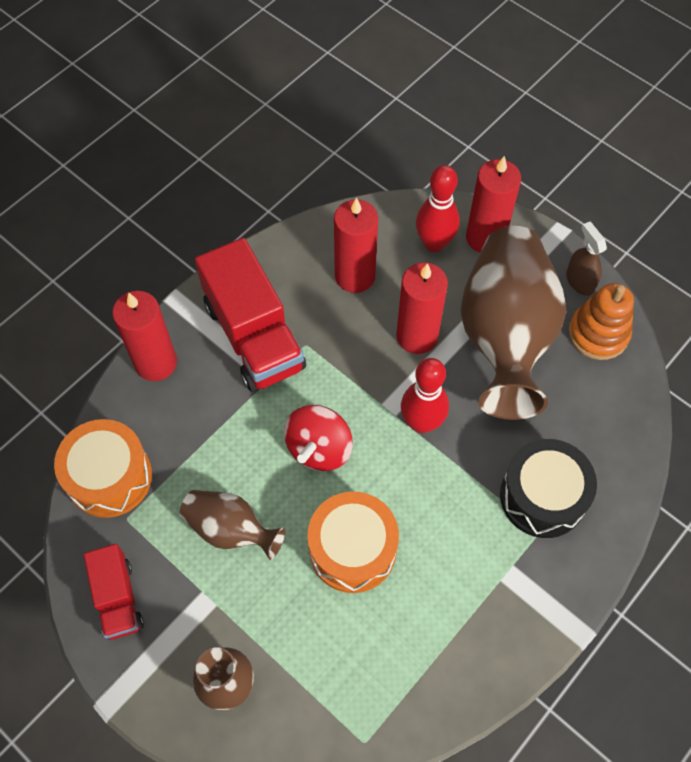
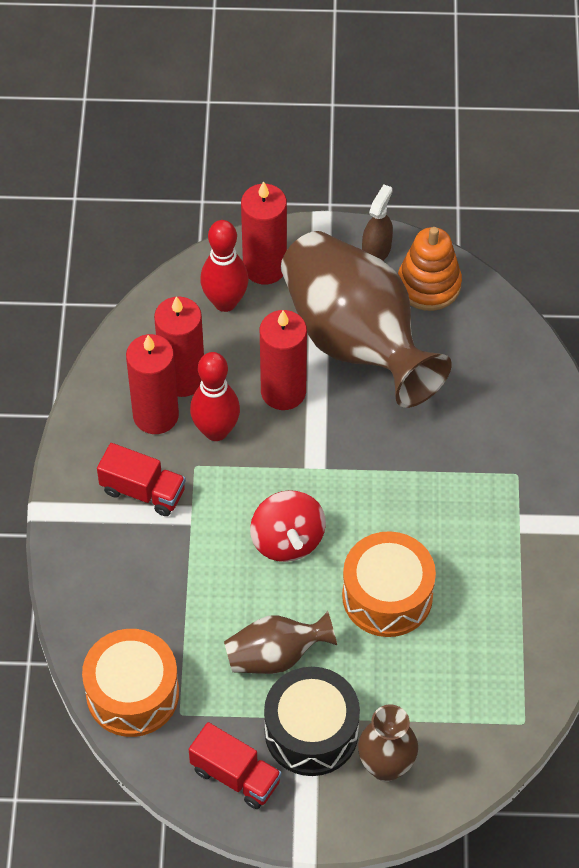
camera: 40 degrees left, 5 degrees down
red candle [112,291,177,381] -> red candle moved to [126,334,179,434]
red truck [195,238,306,392] -> red truck [97,443,186,516], size x0.55
red bowling pin [401,358,449,433] -> red bowling pin moved to [190,352,240,441]
black drum [500,439,597,538] -> black drum moved to [264,667,360,776]
brown spray bottle [566,222,607,296] -> brown spray bottle turned 90 degrees clockwise [362,184,393,261]

